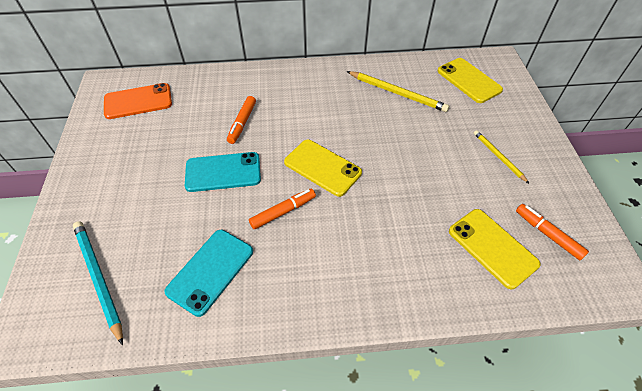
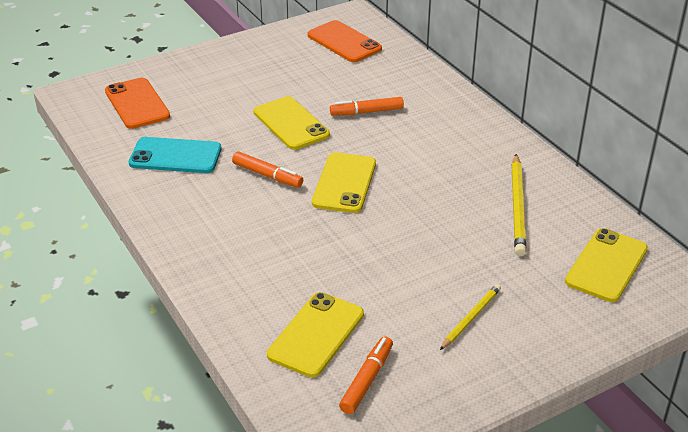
camera: 65 degrees right, 15 degrees down
turquoise pencil [73,221,123,345] -> orange phone [105,78,170,129]
turquoise phone [185,152,261,192] -> yellow phone [253,96,330,150]

